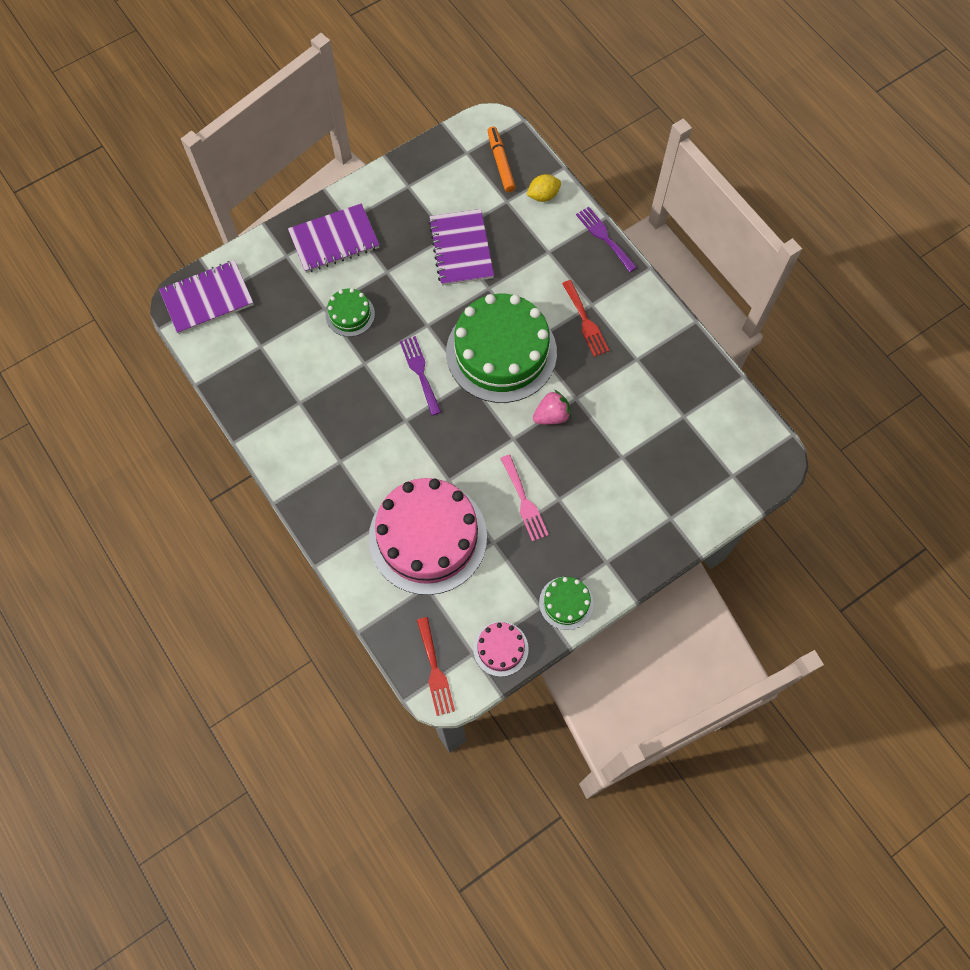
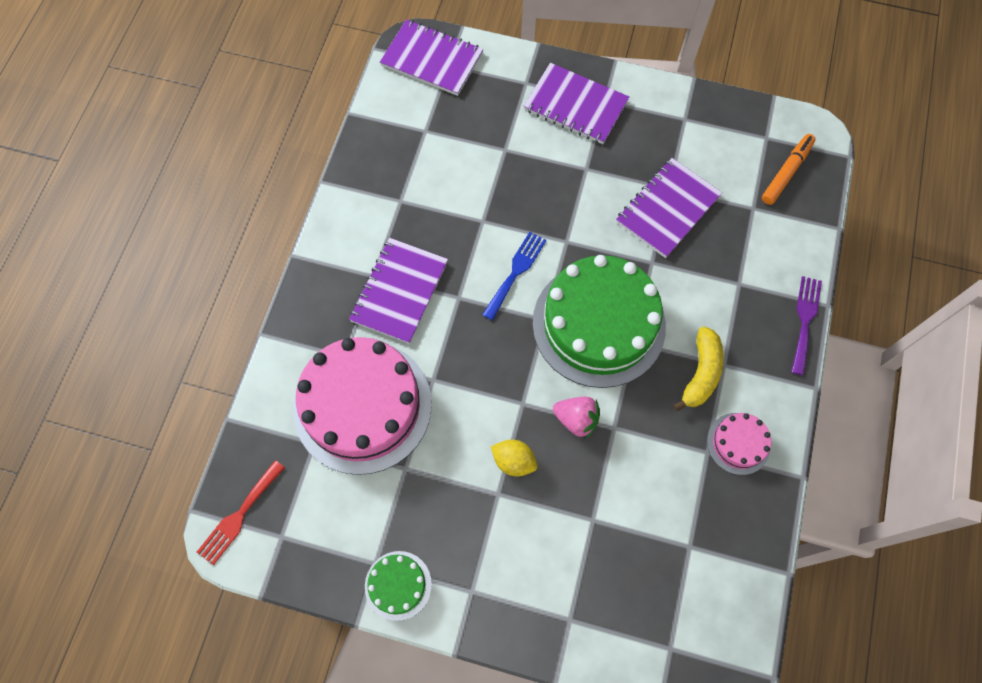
camera: 50 degrees right, 0 degrees up
green cake [325,288,375,337] -> none
purple fork [400,336,441,416] -> blue fork [482,232,546,320]
pink cake [473,622,529,677] -> pink cake moved to [707,413,771,475]
pink fork [500,455,549,542] -> none
yellow lemon [526,174,561,202] -> yellow lemon moved to [491,440,538,476]
red fork [562,280,609,357] -> yellow banana [673,327,724,411]
none -> purple notebook [349,238,448,344]

